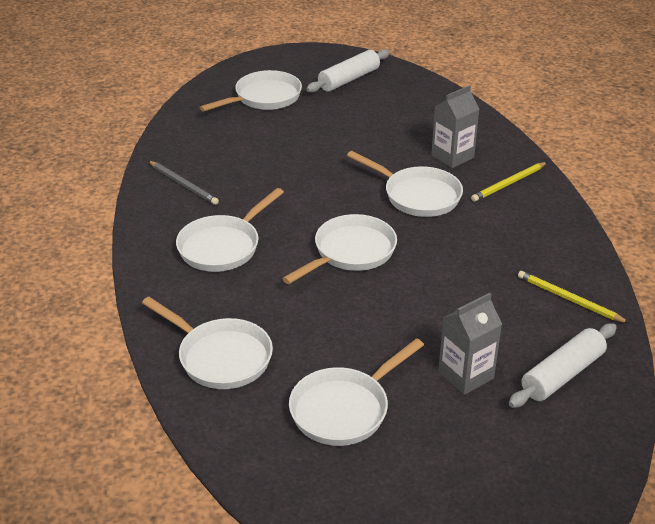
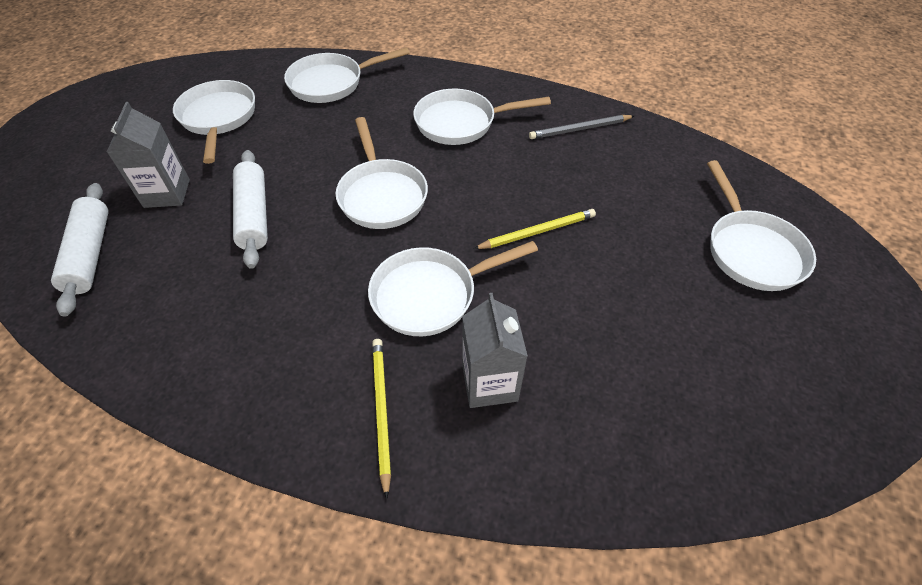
camera: 120 degrees right, 15 degrees up
white pan [176,188,284,272] -> white pan turned 75 degrees counterclockwise [413,89,551,145]
white rolling pin [306,49,390,92] -> white rolling pin moved to [233,150,268,269]
yellow pencil [518,271,630,324] -> yellow pencil moved to [473,209,596,249]

